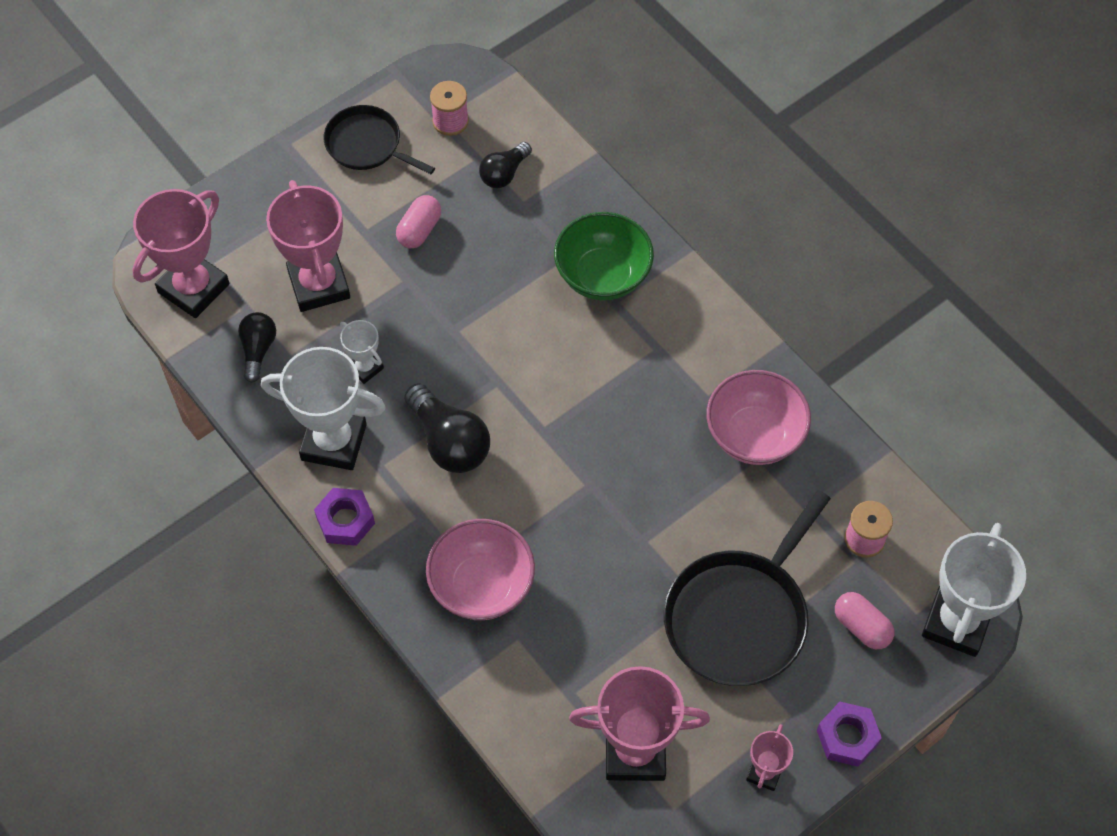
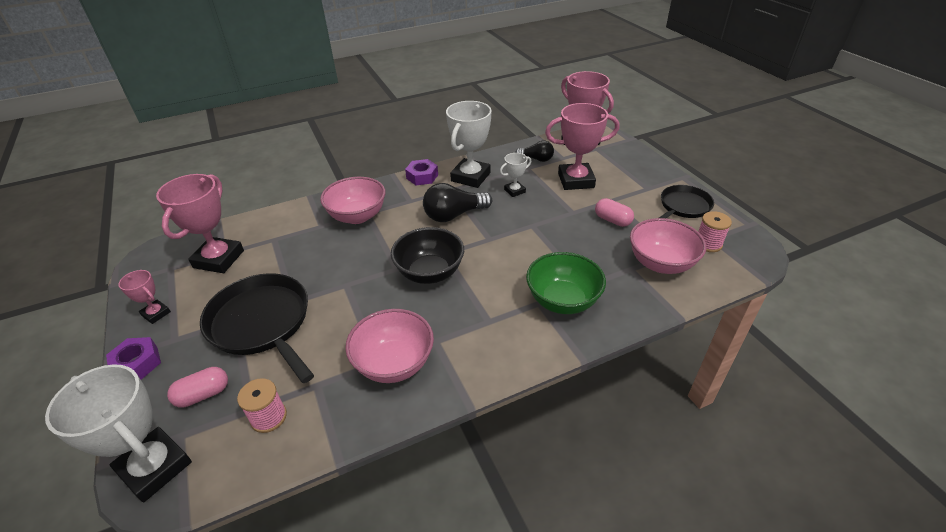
camera: 105 degrees right, 20 degrees down
black light bulb [479,142,532,188] -> pink bowl [630,218,706,274]
none -> black bowl [391,227,464,284]

